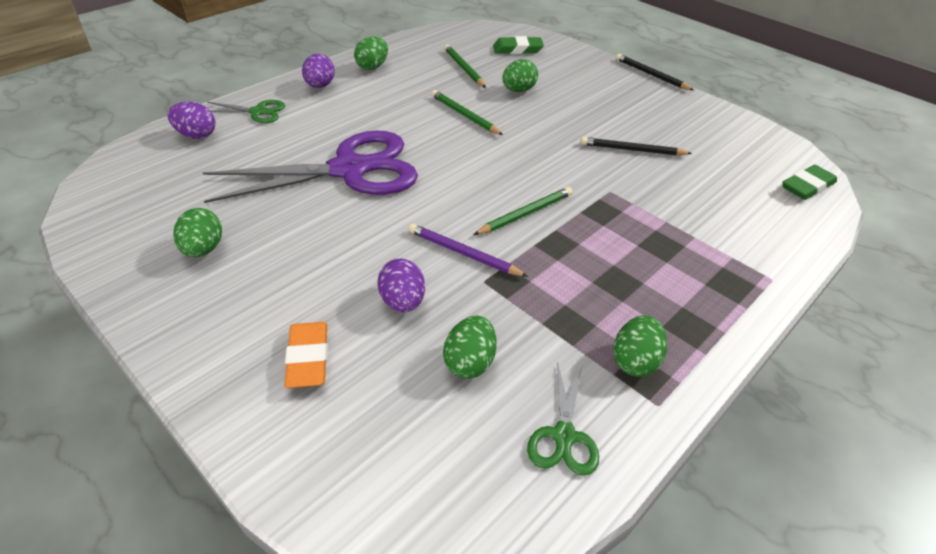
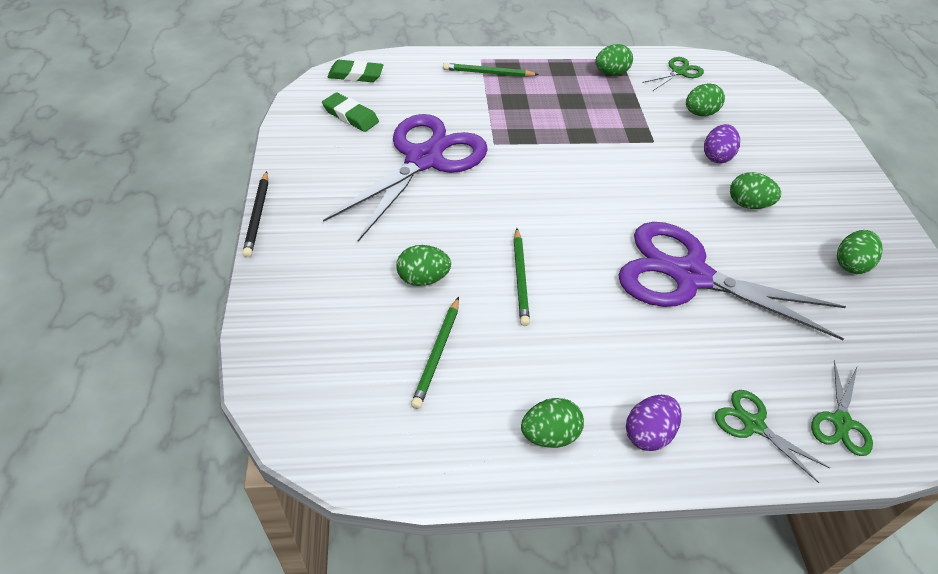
camera: 140 degrees left, 5 degrees up
purple egg [168,102,216,139] -> green scissors [811,360,873,456]
orange eraser [284,322,328,388] -> none
purple pencil [408,224,528,277] -> none
green pencil [473,187,572,235] -> green pencil moved to [443,63,539,77]
green eraser [493,36,544,54] -> green eraser moved to [322,92,379,132]
black pencil [580,137,692,156] -> purple scissors [323,114,488,242]
none -> green egg [730,172,781,209]

